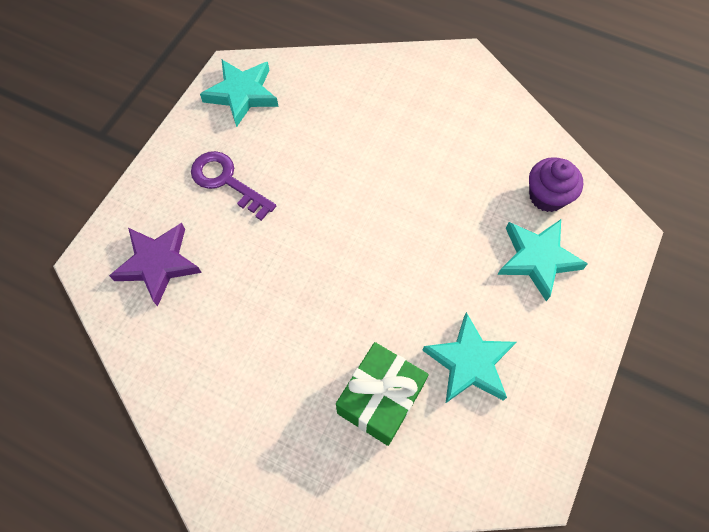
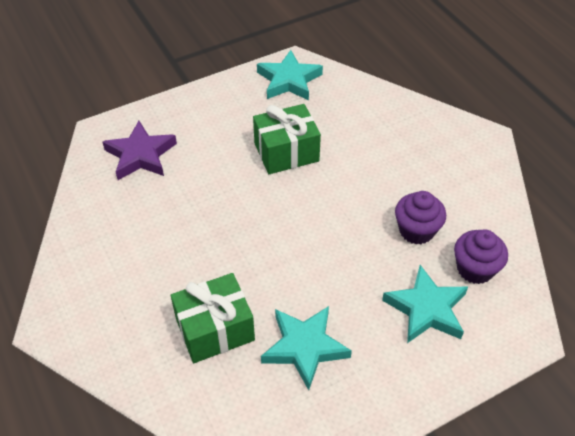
camera: 35 degrees right, 15 degrees down
purple key [191,151,276,221] -> none
none -> green gift [253,104,321,174]
none -> purple cupcake [395,191,446,244]

